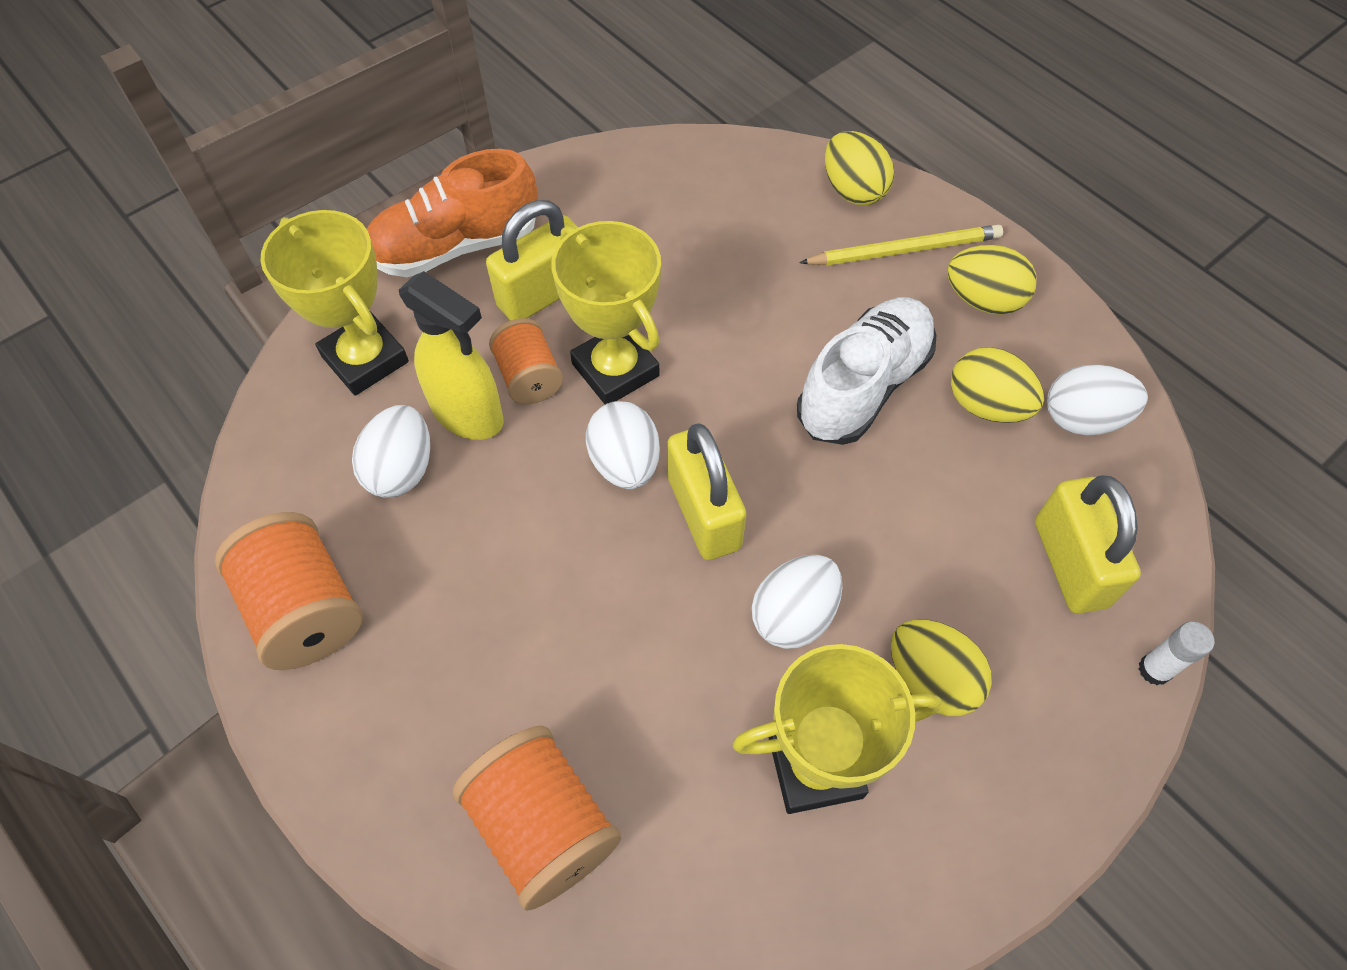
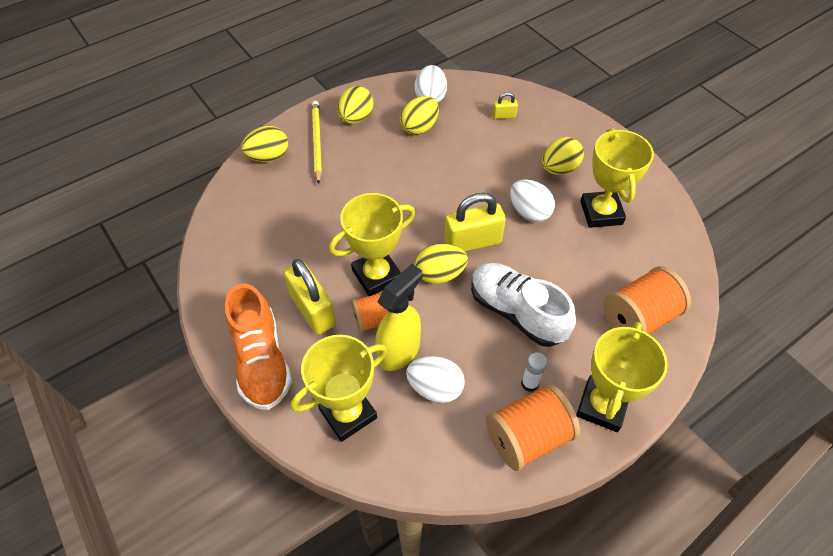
camera: 85 degrees left, 5 degrees down
white egg [586,401,660,489] -> yellow egg [415,243,468,284]
white shoe [797,297,936,445] -> white shoe moved to [471,263,576,347]
yellow padlock [1035,475,1141,614] -> yellow padlock [493,92,518,119], size x0.47
white glue stick [1139,622,1215,685] -> white glue stick moved to [521,352,547,392]
none -> yellow trophy [576,322,668,432]

